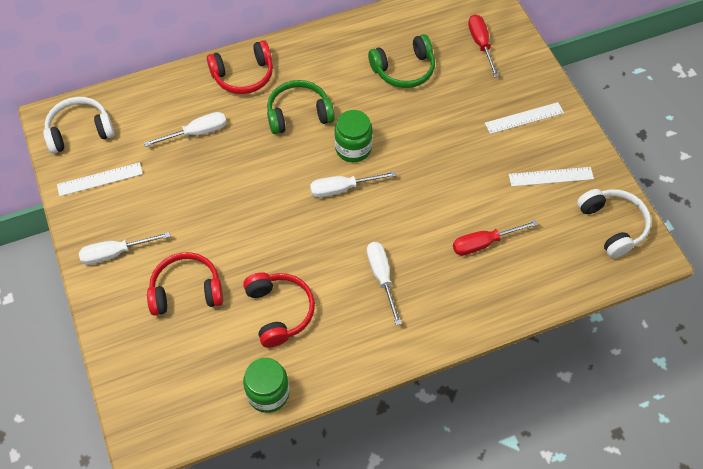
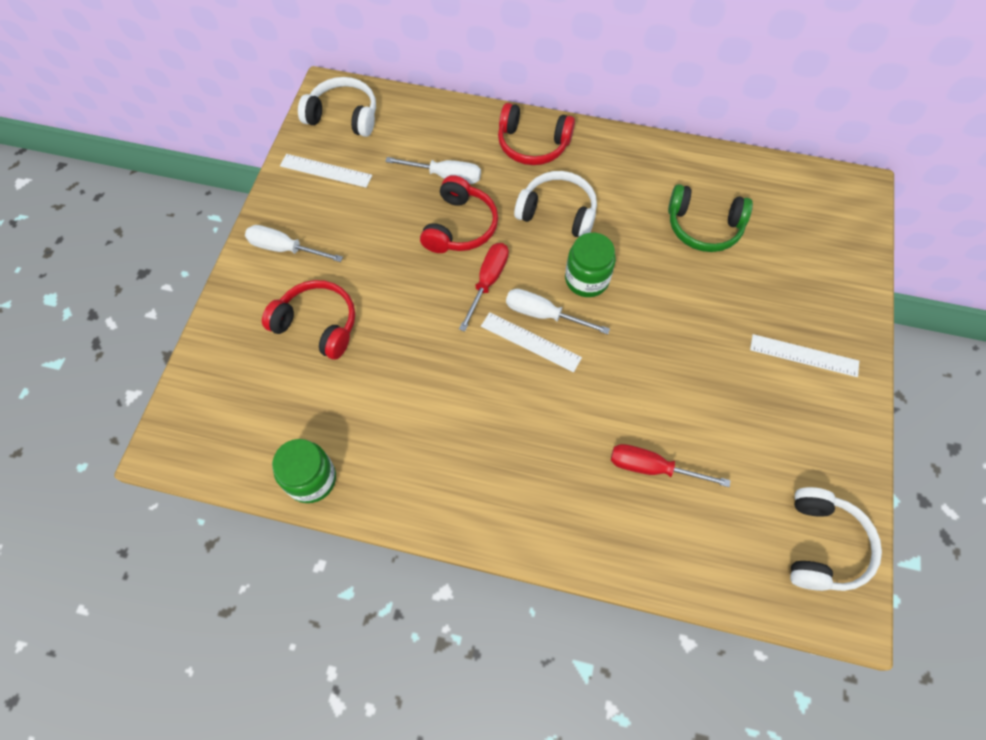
camera: 35 degrees right, 5 degrees up
red headphones [243,272,315,348] -> red headphones moved to [420,175,498,253]
green headphones [267,80,335,134] -> white headphones [514,171,597,237]
white screwdriver [367,242,402,325] -> none
red screwdriver [468,14,499,77] -> red screwdriver moved to [459,243,509,332]
white ruler [509,167,594,187] -> white ruler moved to [481,312,582,372]

